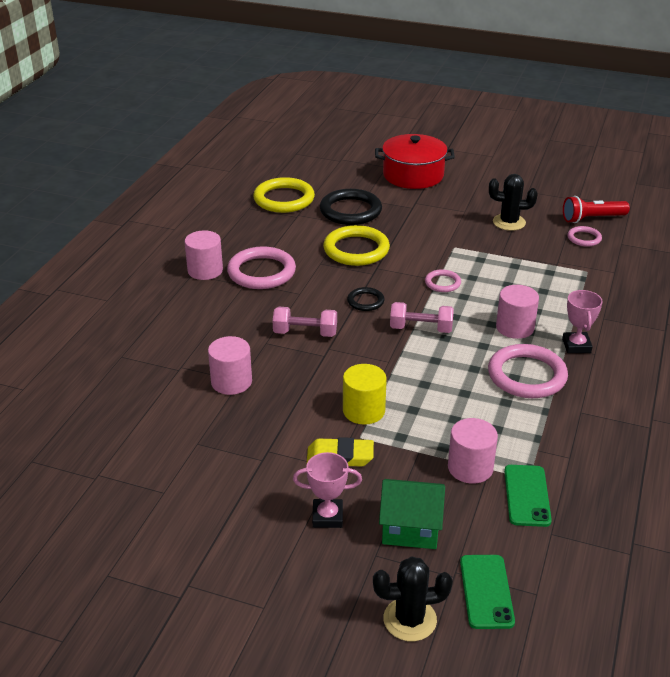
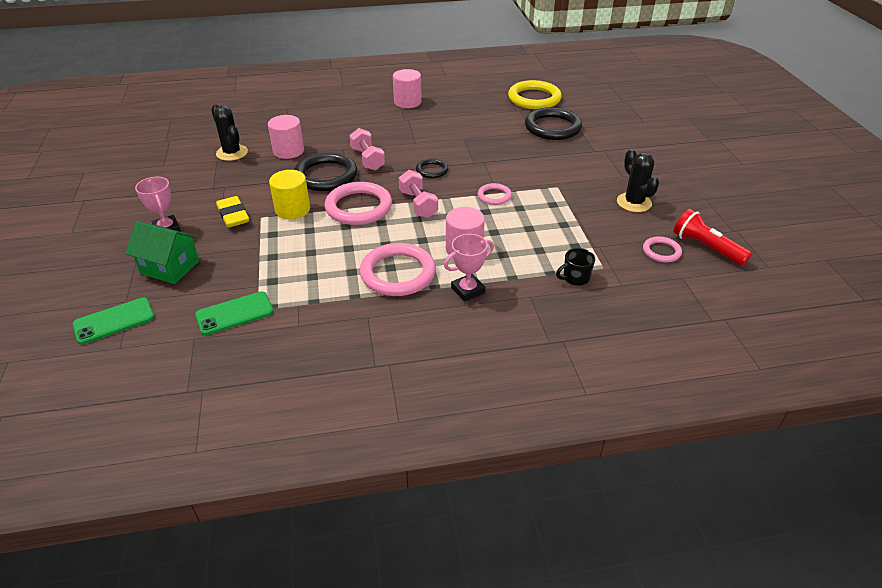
camera: 60 degrees right, 5 degrees up
pink ring [227,246,296,289] -> pink ring moved to [324,182,392,225]
yellow ring [323,225,390,266] -> none
black cactus [373,556,453,641] -> black cactus moved to [211,104,248,161]
red pot [375,134,455,189] -> none
green house [379,479,445,549] -> green house turned 45 degrees counterclockwise [125,221,199,284]
pink cylinder [448,418,498,484] -> none
none -> black ring [294,152,357,191]
none -> black mug [556,248,595,286]

